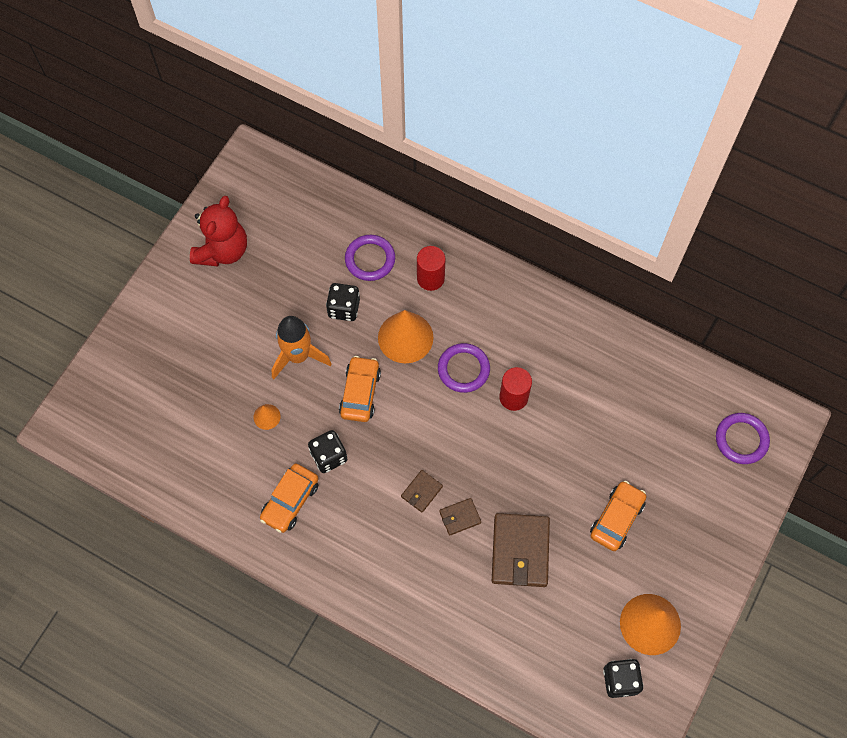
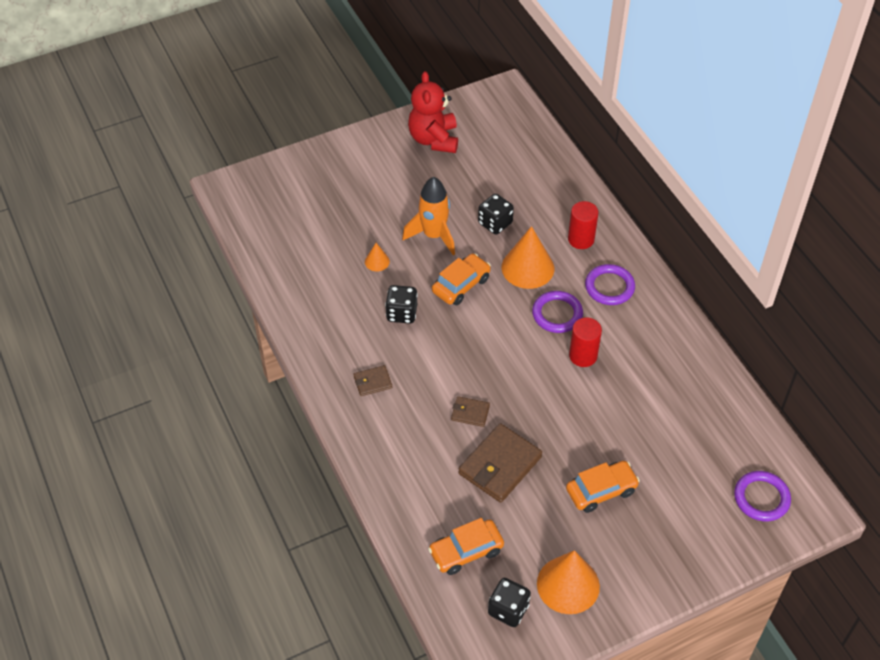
camera: 35 degrees right, 15 degrees down
red teddy bear [190,196,247,267] -> red teddy bear turned 120 degrees clockwise [408,71,458,153]
orange car [260,464,318,533] -> orange car moved to [428,518,504,575]
purple ring [345,235,395,281] -> purple ring moved to [585,264,635,305]
brown wallet [401,470,443,513] -> brown wallet moved to [353,365,392,396]

